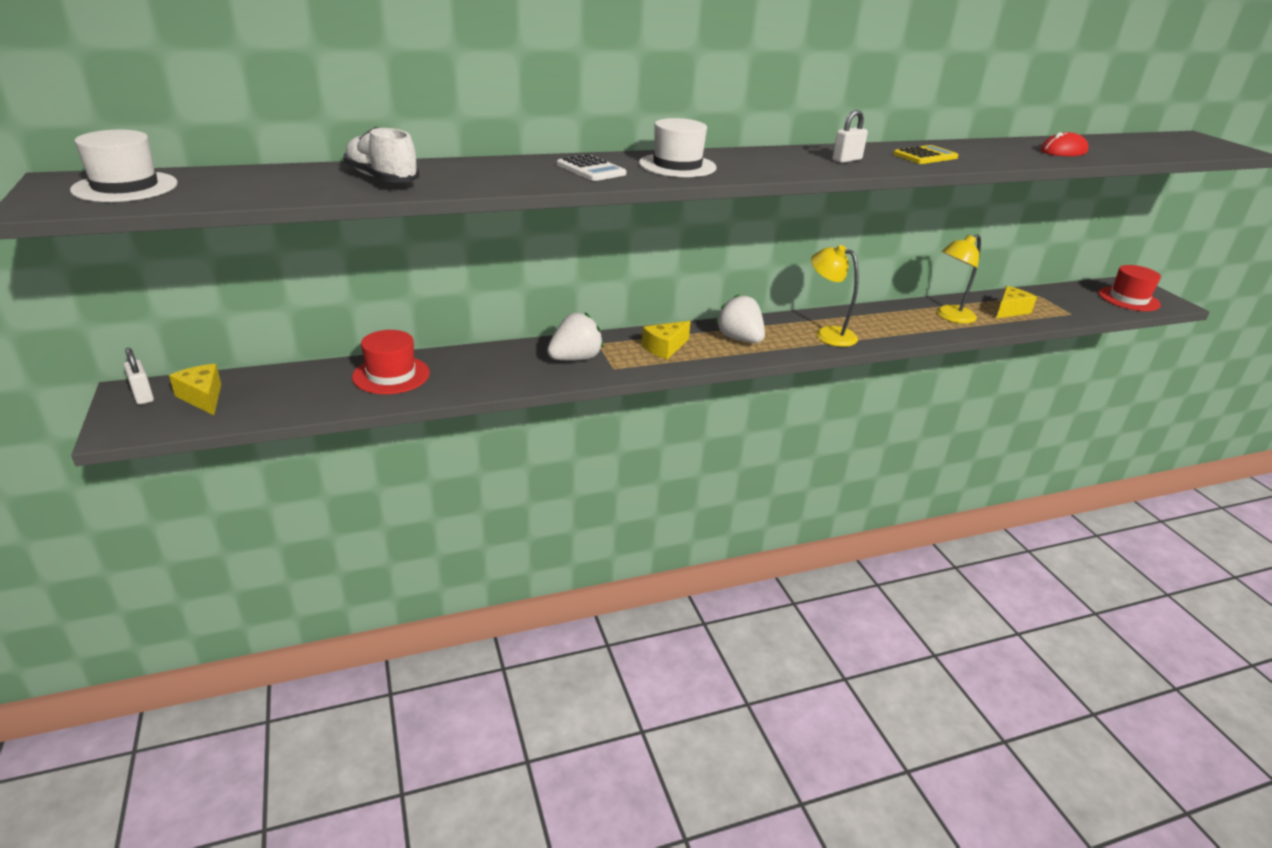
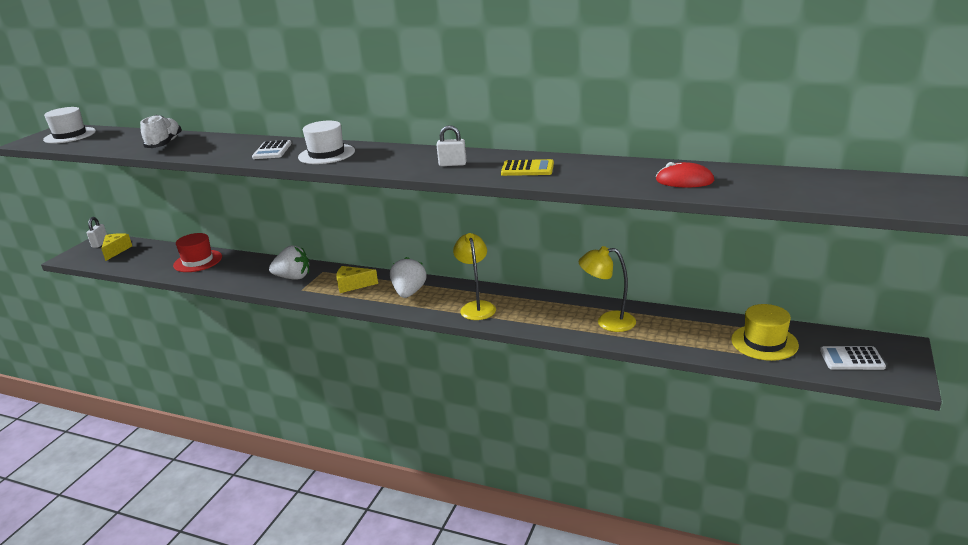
camera: 45 degrees right, 5 degrees down
yellow cheese [996,286,1037,318] -> none
red hat [1099,265,1161,311] -> white calculator [820,346,886,370]
none -> yellow hat [731,304,799,361]

